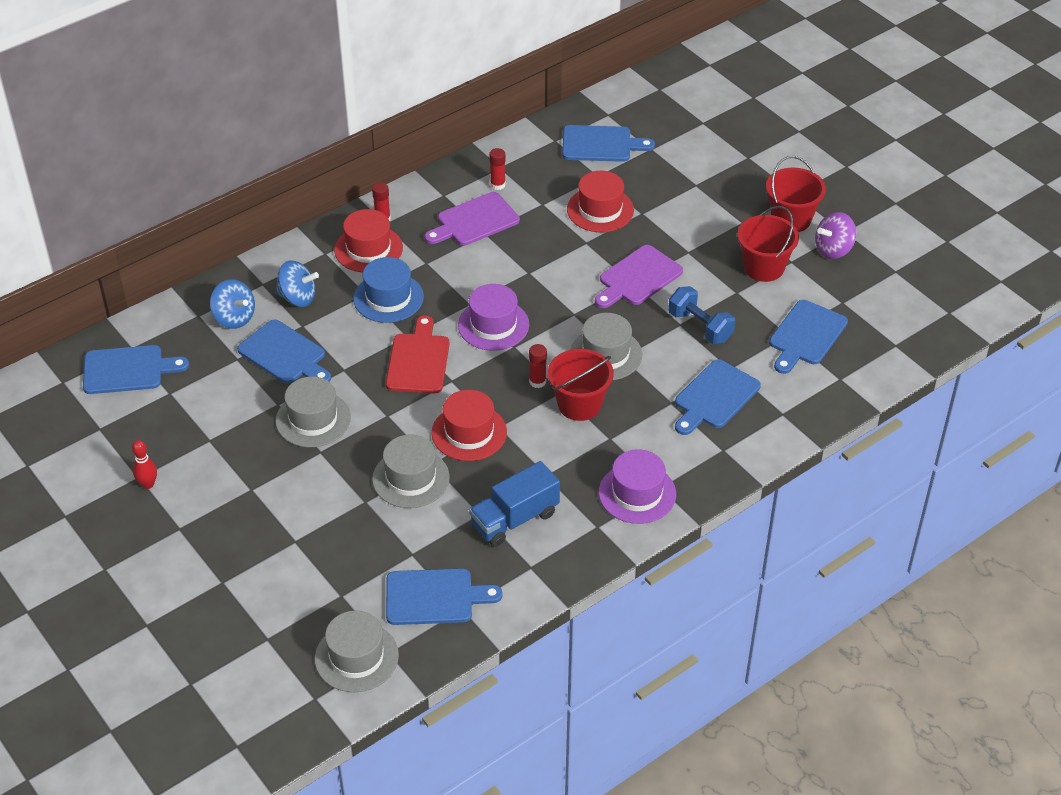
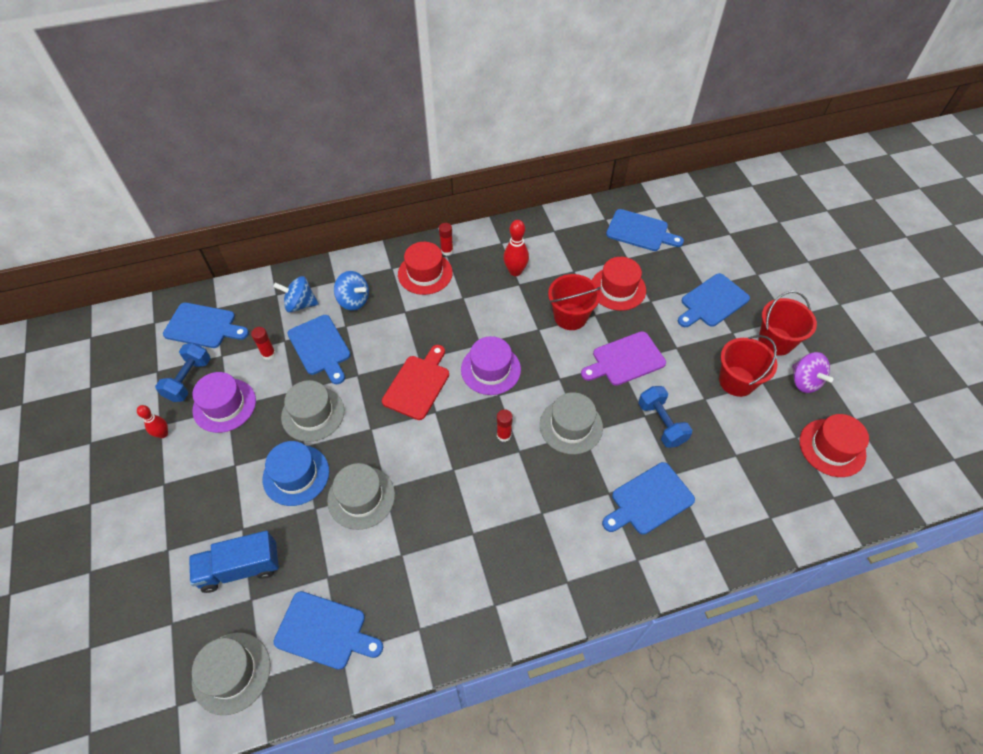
camera: 20 degrees right, 10 degrees up
blue spinning top [210,279,255,329] -> blue spinning top turned 120 degrees clockwise [273,276,319,313]
blue hat [353,257,424,323] -> blue hat moved to [263,441,329,506]
purple cutting board [424,192,520,246] -> red bowling pin [503,220,529,276]
red hat [431,390,507,461] -> red hat moved to [800,414,869,477]
blue truck [469,461,560,547] -> blue truck moved to [189,531,279,593]
red glue stick [489,148,506,190] -> red glue stick moved to [251,327,276,360]
red bucket [548,349,614,421] -> red bucket moved to [548,274,601,330]
purple hat [599,449,676,524] -> purple hat moved to [192,372,256,433]
blue cutting board [769,300,848,374] -> blue cutting board moved to [678,273,750,327]
purple spinning top [815,212,856,259] -> purple spinning top turned 105 degrees counterclockwise [792,352,833,393]
none -> blue dumbbell [155,343,211,402]

